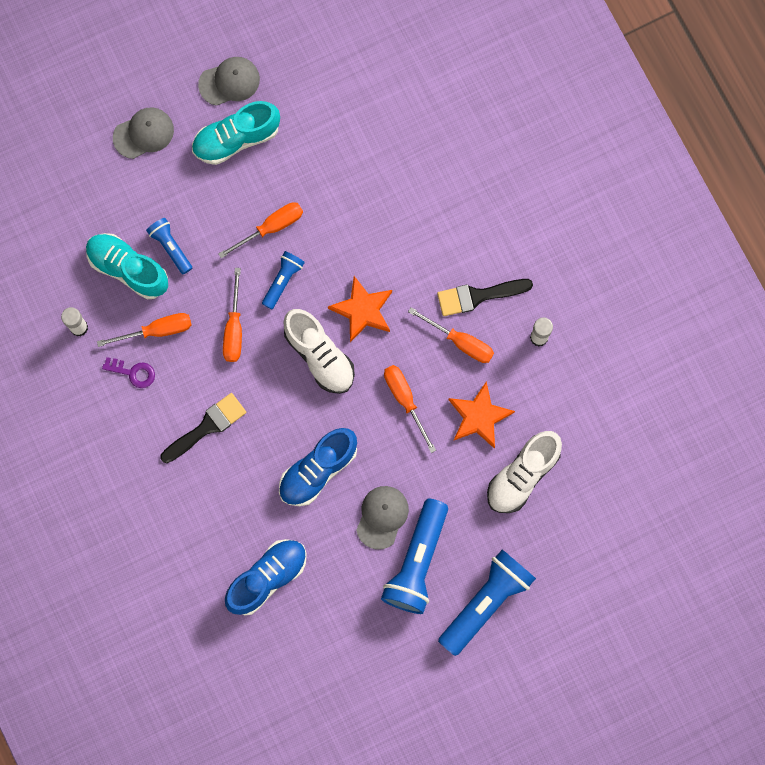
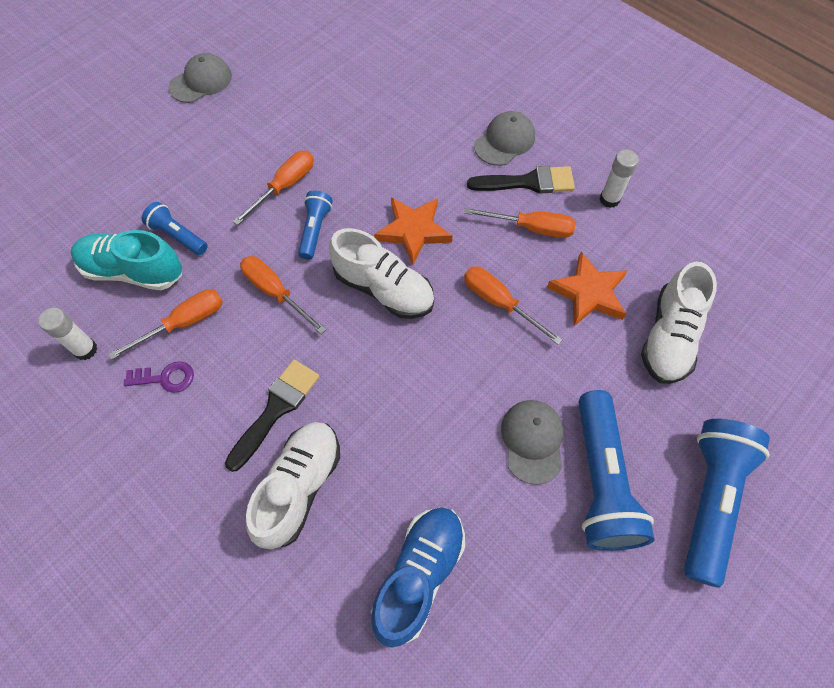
camera: 20 degrees left, 15 degrees down
grey cap [113,107,174,159] -> grey cap moved to [474,111,535,166]
turquoise shoe [192,101,280,165] -> none
orange screwdriver [223,268,242,362] -> orange screwdriver turned 150 degrees clockwise [240,256,326,334]
blue shoe [279,428,357,506] -> none
black brush [437,279,533,316] -> black brush turned 150 degrees counterclockwise [467,166,575,194]
none -> white shoe [246,422,340,549]

